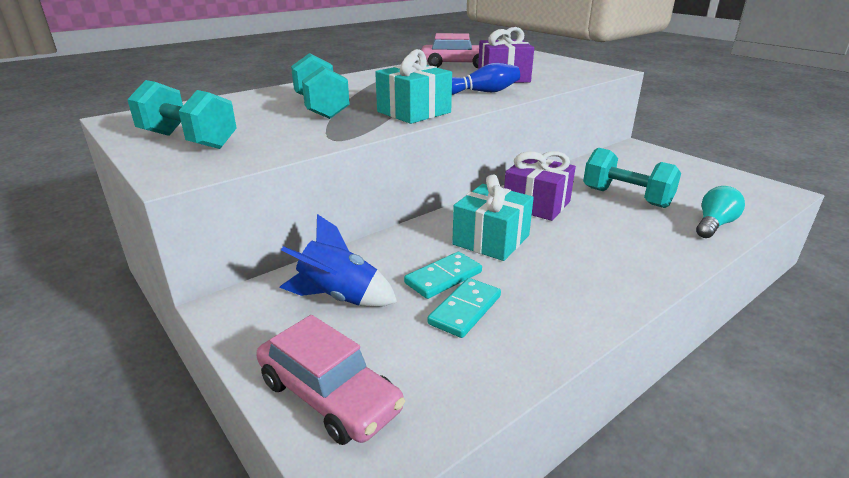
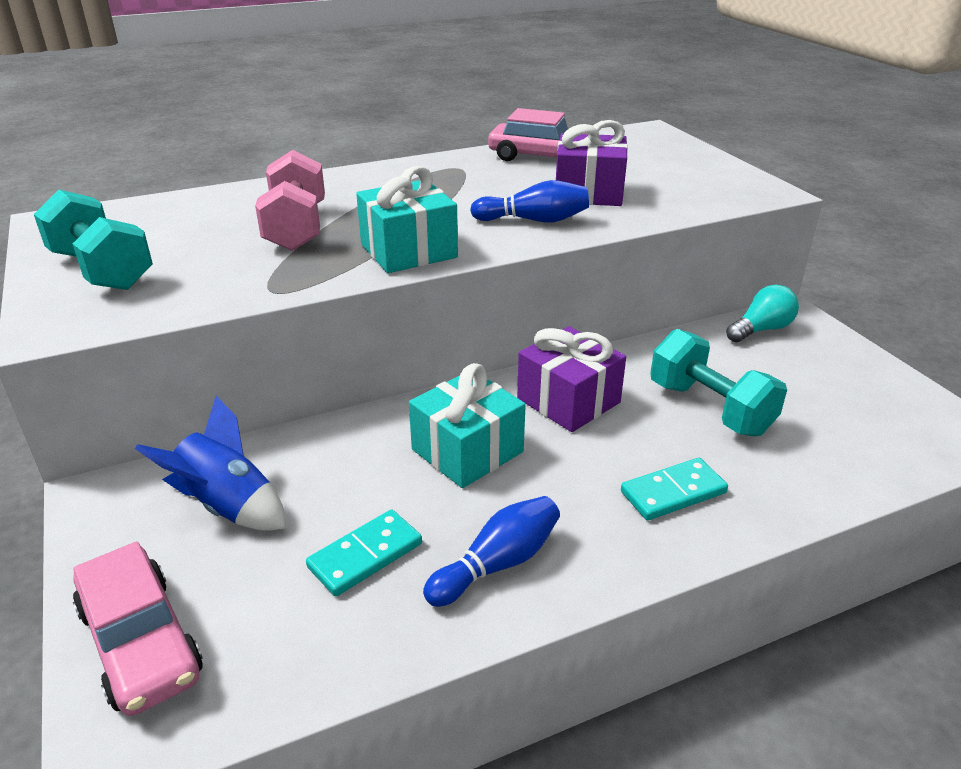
camera: 15 degrees right, 5 degrees up
turquoise dumbbell [291,53,350,119] -> pink dumbbell [255,150,325,251]
turquoise domino [404,252,482,299] -> turquoise domino moved to [621,458,728,521]
turquoise light bulb [696,186,745,238] -> turquoise light bulb moved to [726,285,799,342]
none -> blue bowling pin [423,496,560,607]

